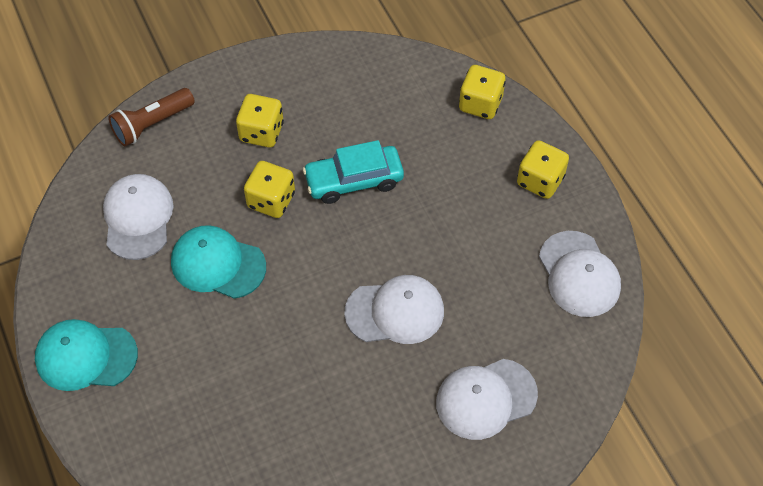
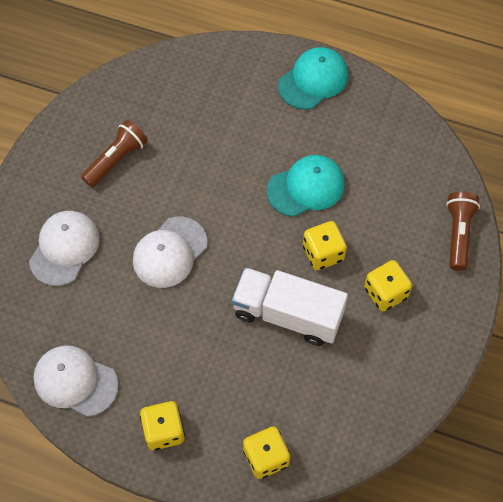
camera: 135 degrees right, 5 degrees up
white cap [103,174,174,260] -> none
turquoise car [303,140,404,204] -> white truck [232,267,348,346]
none -> brown flashlight [81,120,148,187]

